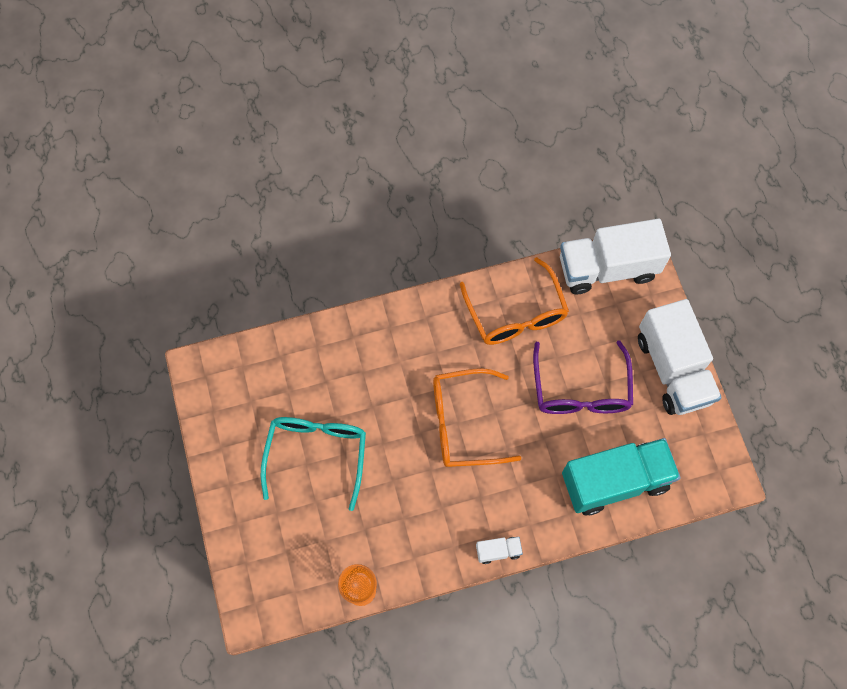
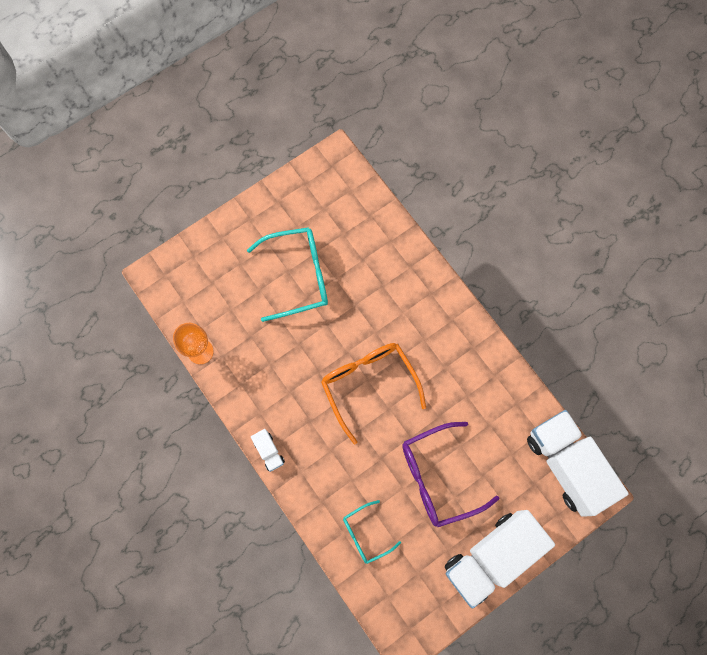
camera: 70 degrees right, 5 degrees up
orange glasses [460,257,569,345] -> none
turquoise truck [562,438,680,516] -> turquoise glasses [343,500,401,564]

